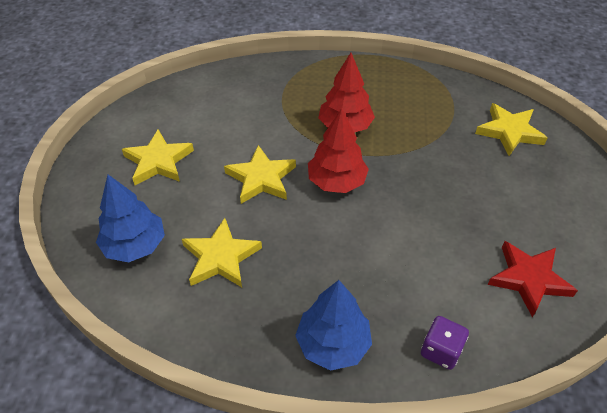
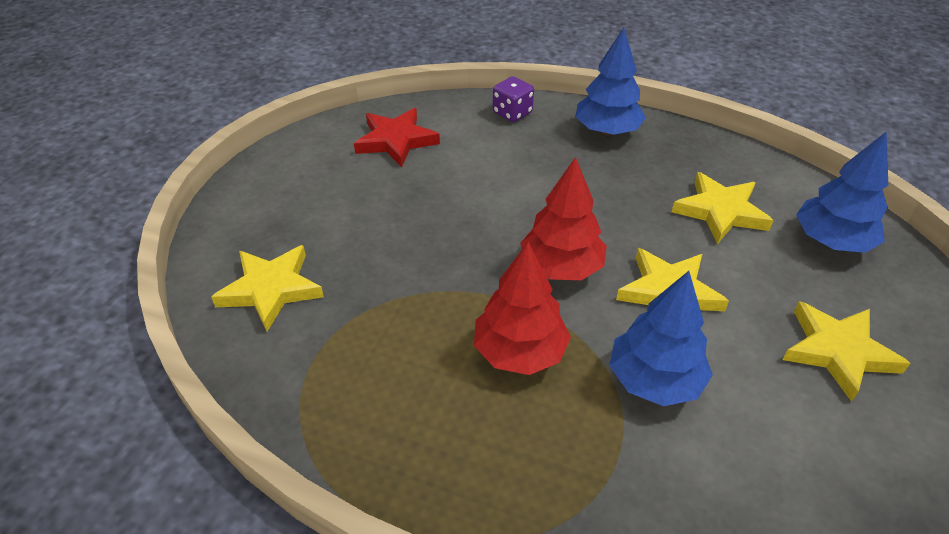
camera: 165 degrees left, 5 degrees down
none -> blue tree [609,271,713,406]

